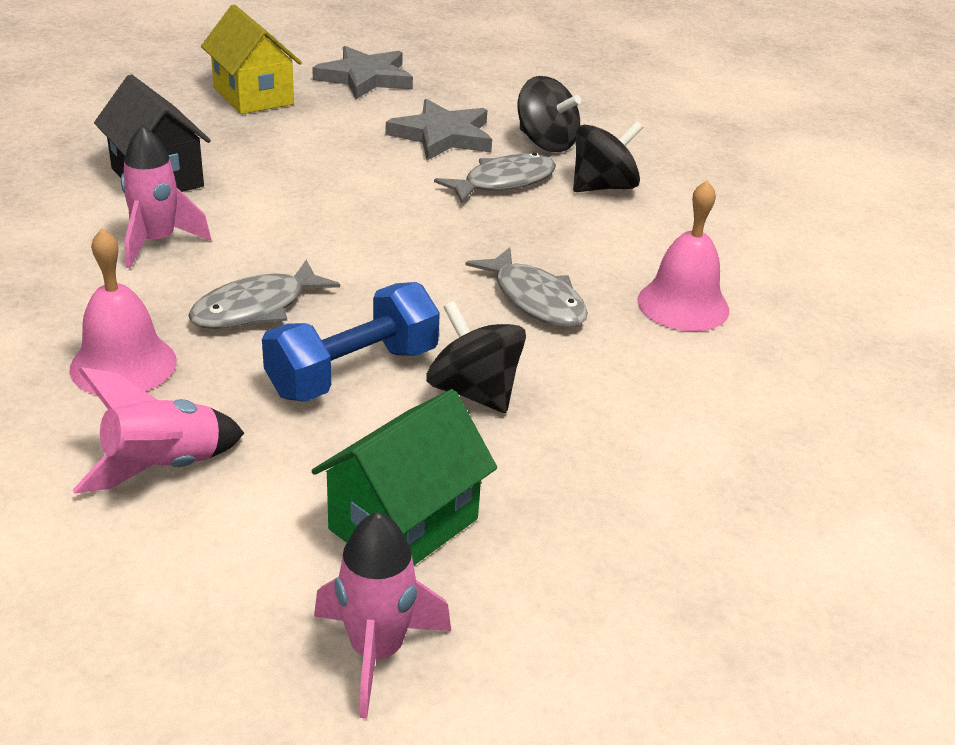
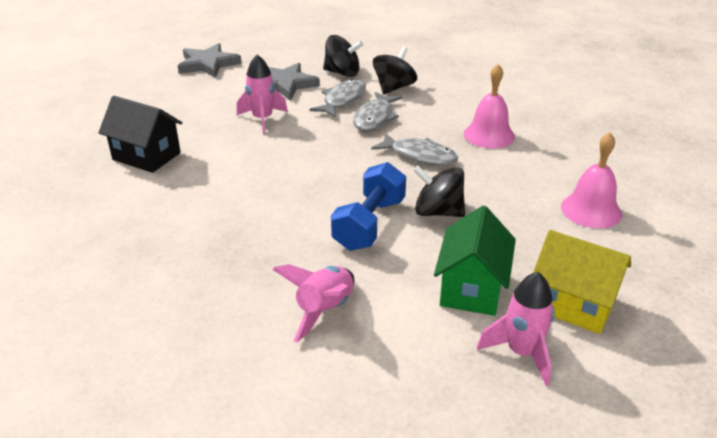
camera: 25 degrees left, 0 degrees up
pink bell [70,228,177,395] -> pink bell moved to [561,132,622,229]
pink rocket [121,125,211,268] -> pink rocket moved to [237,55,288,135]
grey fish [188,260,340,329] -> grey fish moved to [353,92,402,131]
yellow house [201,4,302,114] -> yellow house moved to [533,230,631,334]

